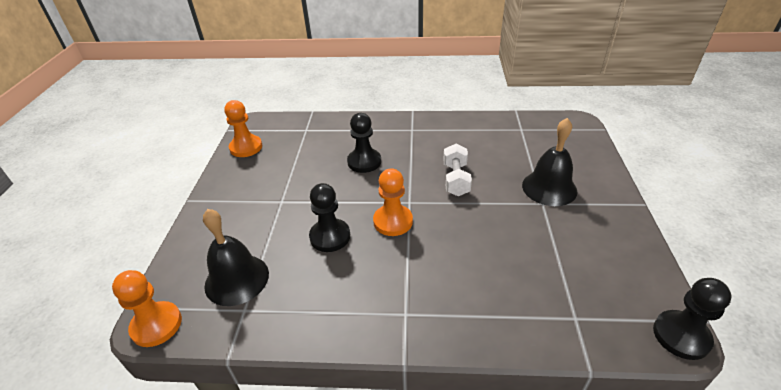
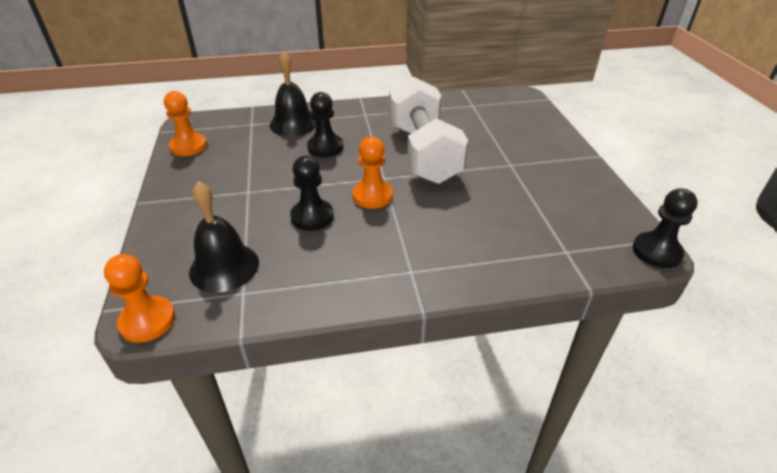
camera: 15 degrees left, 0 degrees up
white dumbbell [443,144,472,196] -> white dumbbell [389,76,468,184], size x2.13
black bell [522,118,578,206] -> black bell moved to [270,51,316,136]

